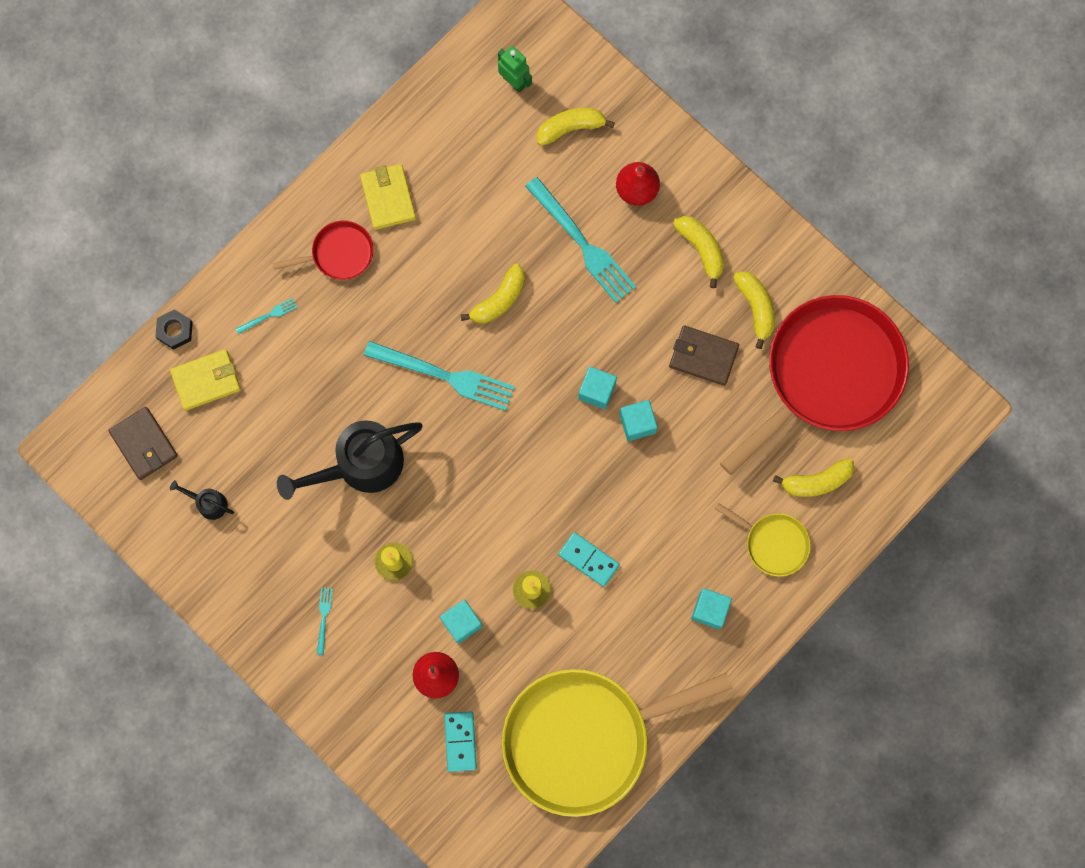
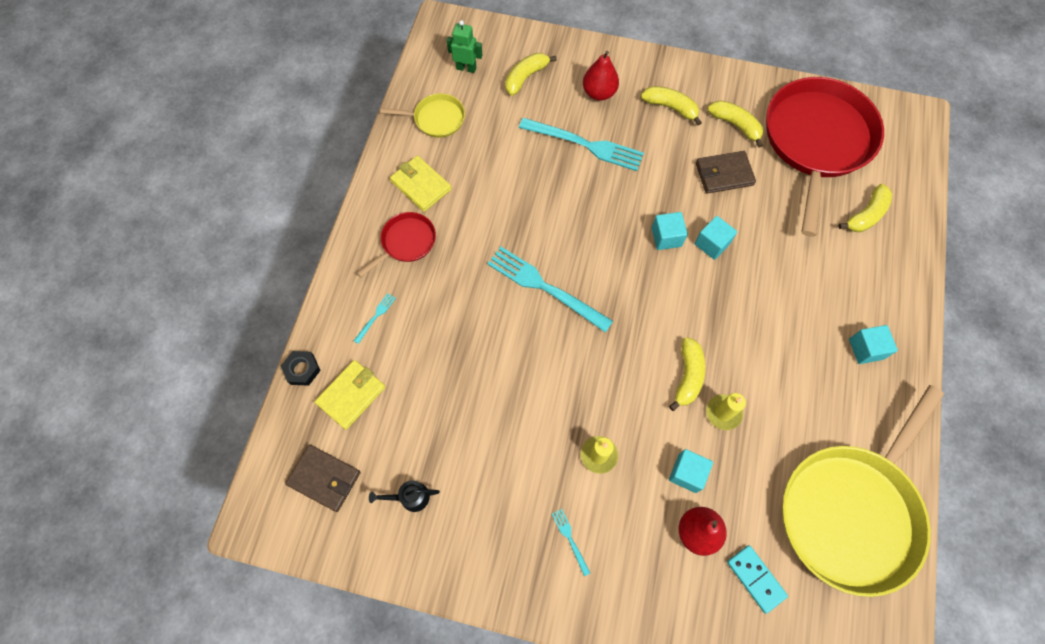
camera: 30 degrees left, 10 degrees down
black watering can [277,420,423,500] -> none
turquoise fork [364,341,515,411] -> turquoise fork turned 135 degrees counterclockwise [487,247,613,333]
yellow banana [461,264,525,324] -> yellow banana moved to [669,337,705,411]
turquoise domino [558,532,620,587] -> none
yellow pan [715,503,811,577] -> yellow pan moved to [380,93,465,138]

